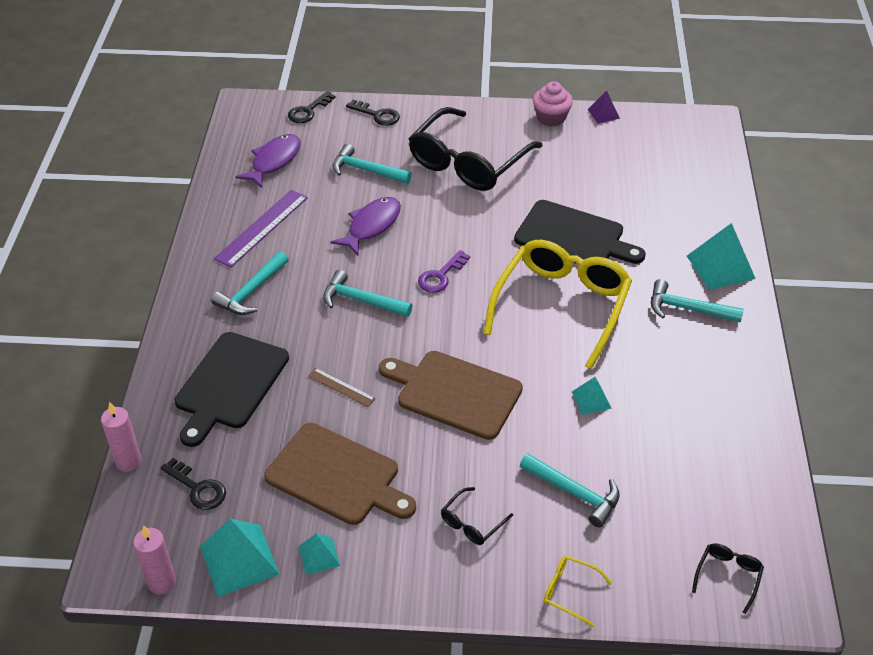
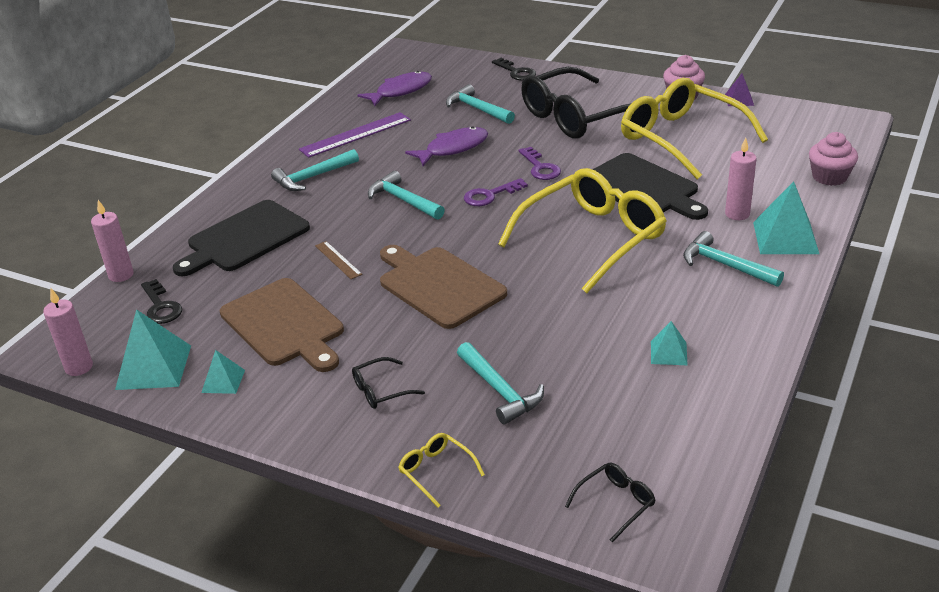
camera: 25 degrees right, 10 degrees down
black key [288,91,336,123] -> none
turquoise pyramid [572,377,612,415] -> turquoise pyramid moved to [651,321,688,365]
none -> purple key [518,147,561,180]
none -> yellow glasses [621,78,768,179]
none -> pink candle [725,138,757,220]
none -> pink cupcake [809,132,858,186]

